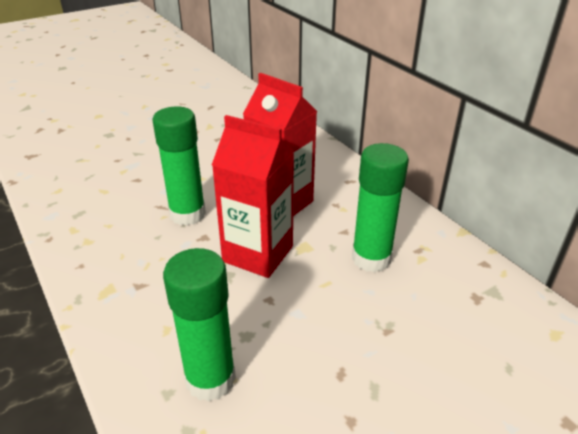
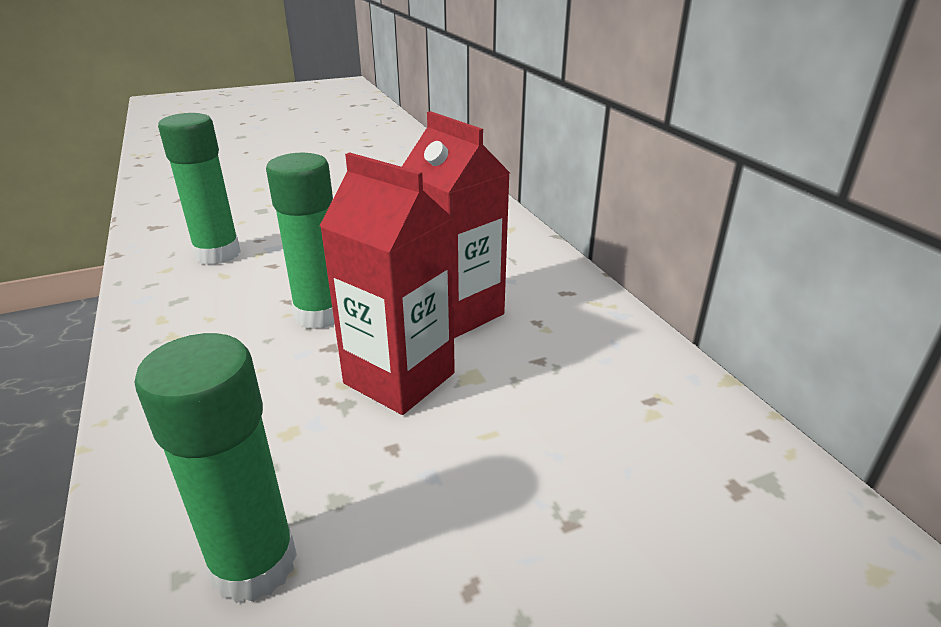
camera: 10 degrees right, 5 degrees down
green glue stick [352,143,409,272] -> green glue stick moved to [158,113,241,265]

